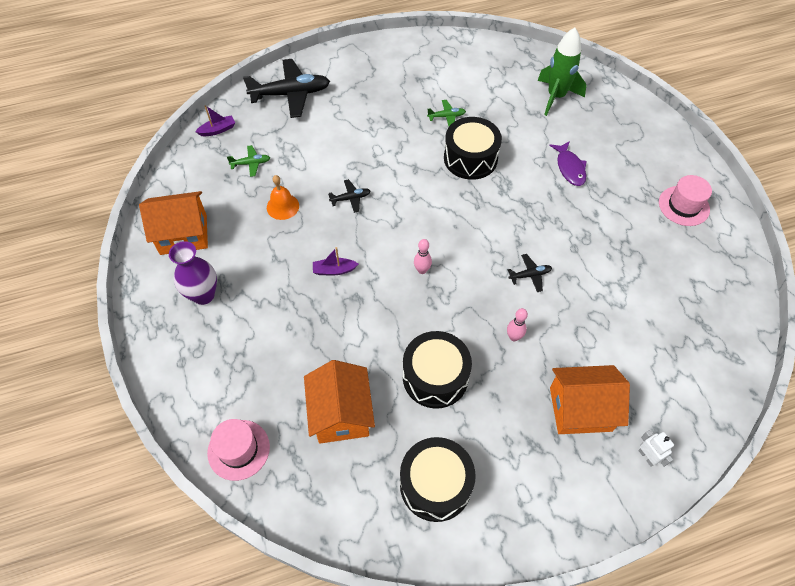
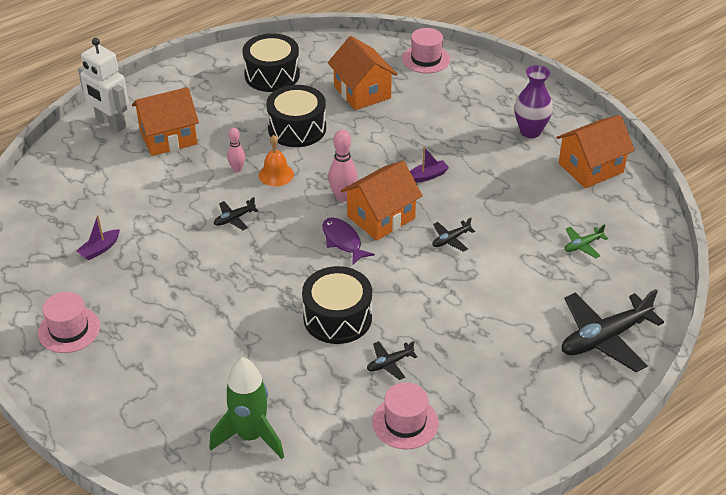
camera: 160 degrees right, 15 degrees down
purple boat [195,105,235,136] -> purple boat moved to [76,215,120,261]
orange bell [267,175,299,220] -> orange bell moved to [259,135,294,186]
pink bowling pin [414,239,432,274] -> pink bowling pin [328,130,358,202], size x1.58
green plane [427,100,466,126] -> black plane [367,341,417,380]
purple fish [549,141,587,186] -> purple fish moved to [322,218,375,266]
white robot [638,430,674,467] -> white robot [78,38,129,133], size x2.07
none -> orange house [341,161,423,241]
none -> pink hat [372,382,439,449]

